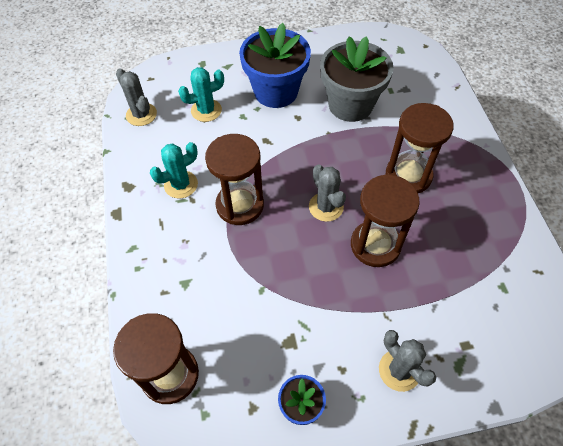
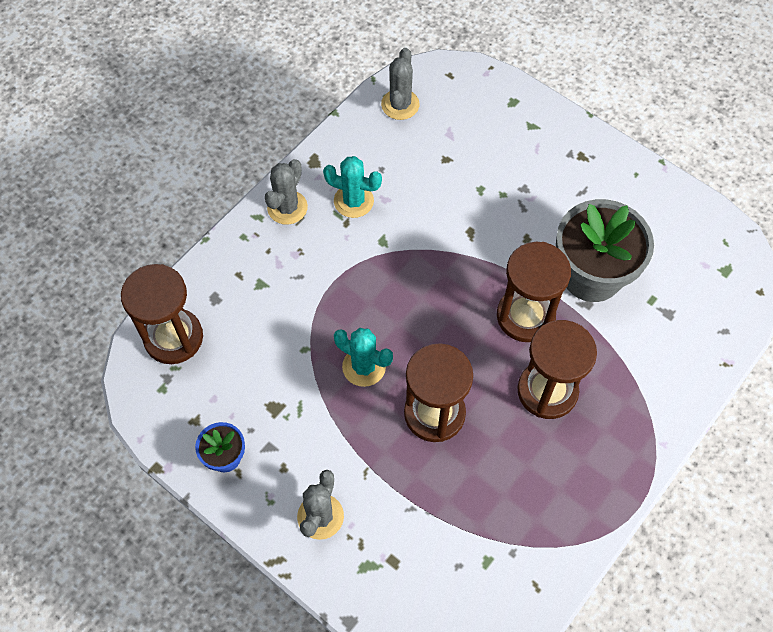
camera: 50 degrees right, 5 degrees up
turquoise cactus [178,67,224,122] -> turquoise cactus moved to [334,328,393,387]
brown hourglass [205,134,264,225] -> brown hourglass moved to [497,242,571,342]
blue flower pot [239,23,311,108] -> none
grey cactus [309,164,346,222] -> grey cactus moved to [265,159,308,225]

